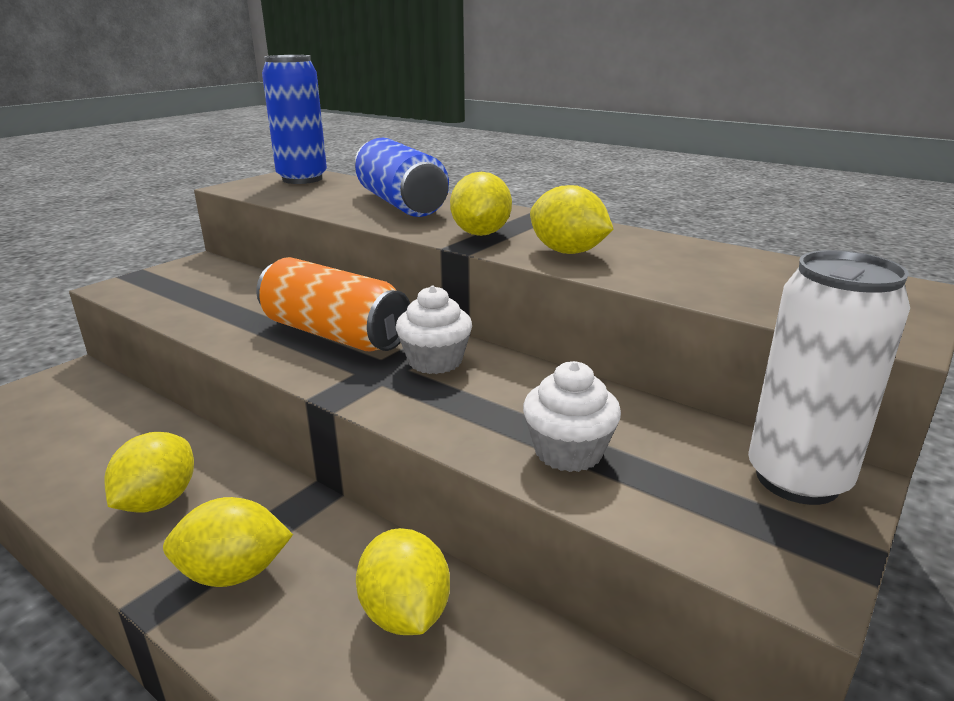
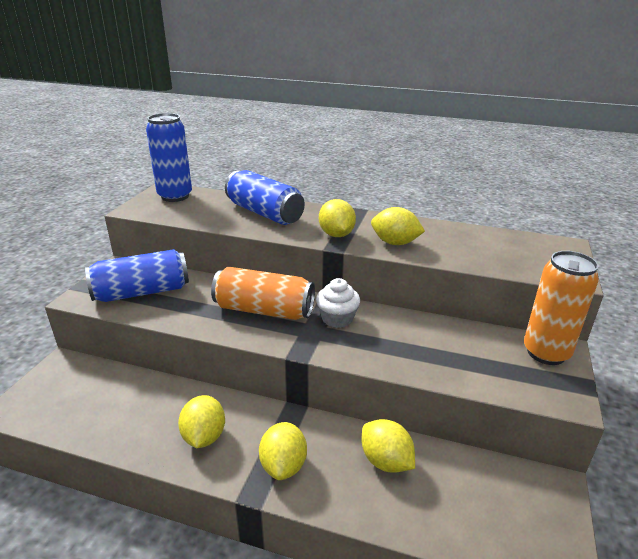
camera: 20 degrees left, 5 degrees up
yellow lemon [163,497,293,587] -> yellow lemon turned 60 degrees counterclockwise [259,422,307,480]
white cupcake [523,361,621,472] -> none
white can [748,250,910,505] -> orange can [524,251,599,365]
none -> blue can [85,249,189,302]

